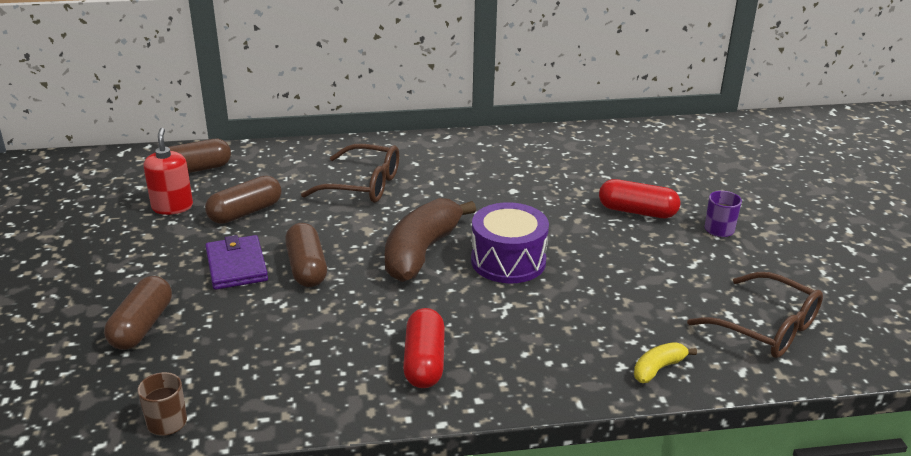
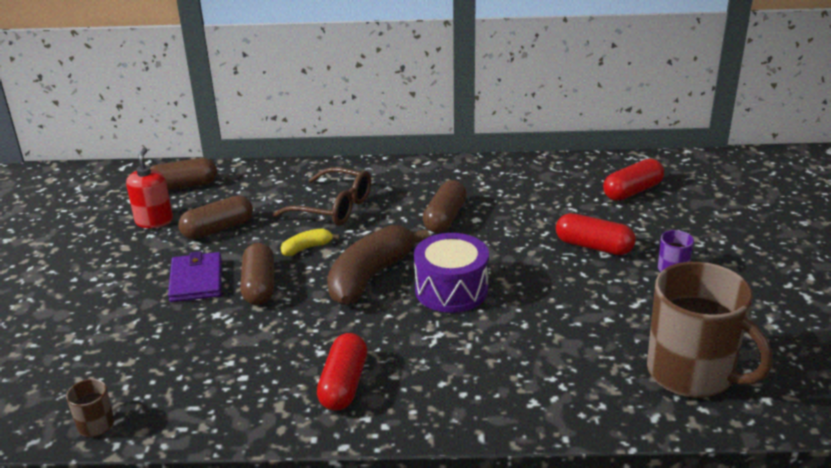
camera: 10 degrees right, 0 degrees up
brown capsule [104,276,172,350] -> brown capsule moved to [423,180,467,233]
yellow banana [634,342,697,383] -> yellow banana moved to [281,228,340,256]
brown glasses [687,272,823,358] -> brown mug [647,262,773,398]
none -> red capsule [603,159,664,201]

